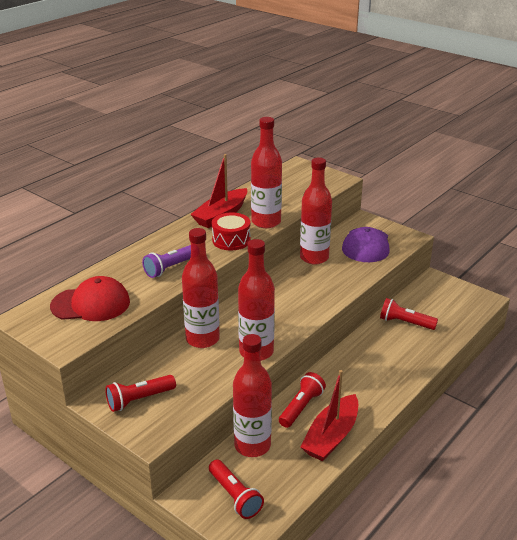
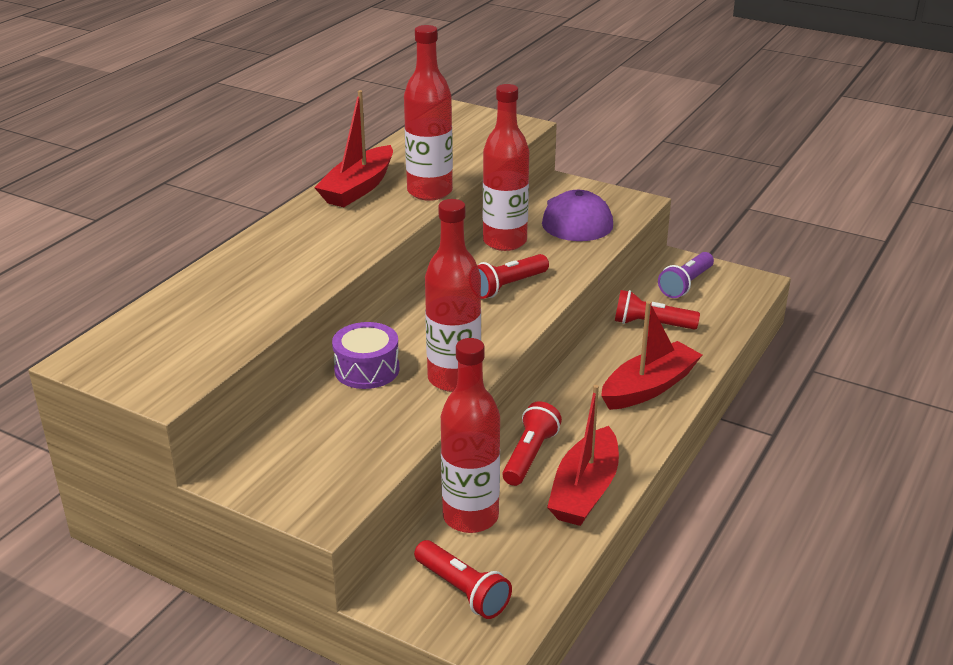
camera: 10 degrees left, 0 degrees up
red cap [50,276,130,321] -> none
red flashlight [105,375,176,412] -> red flashlight moved to [477,254,549,299]
purple flashlight [142,245,191,278] -> purple flashlight moved to [658,252,714,298]
red bottle [182,228,220,348] -> purple drum [332,322,399,389]
red drum [212,213,251,250] -> none
none -> red boat [601,301,702,410]

